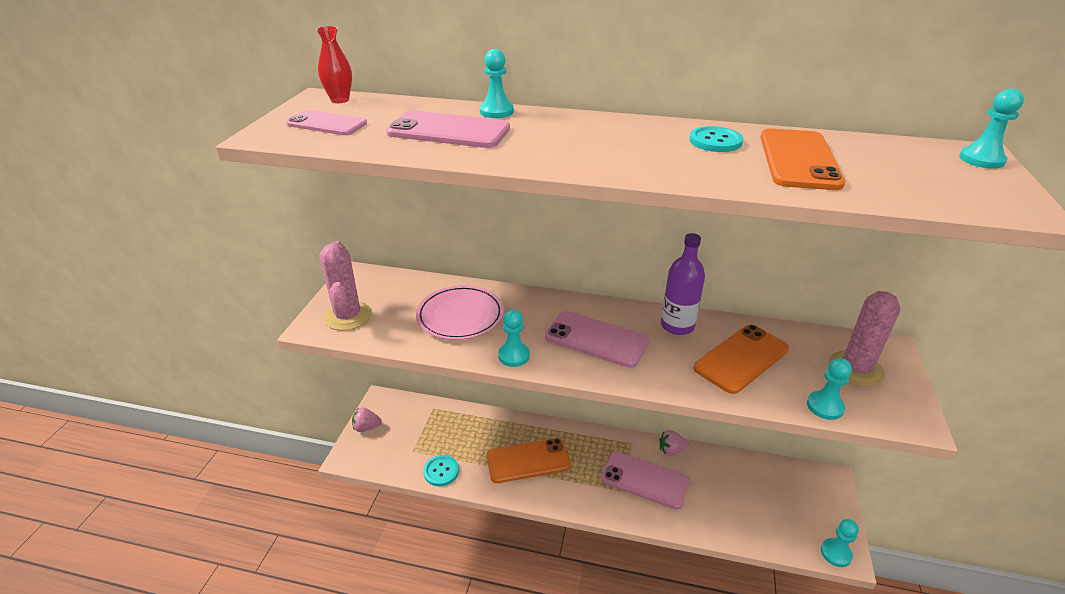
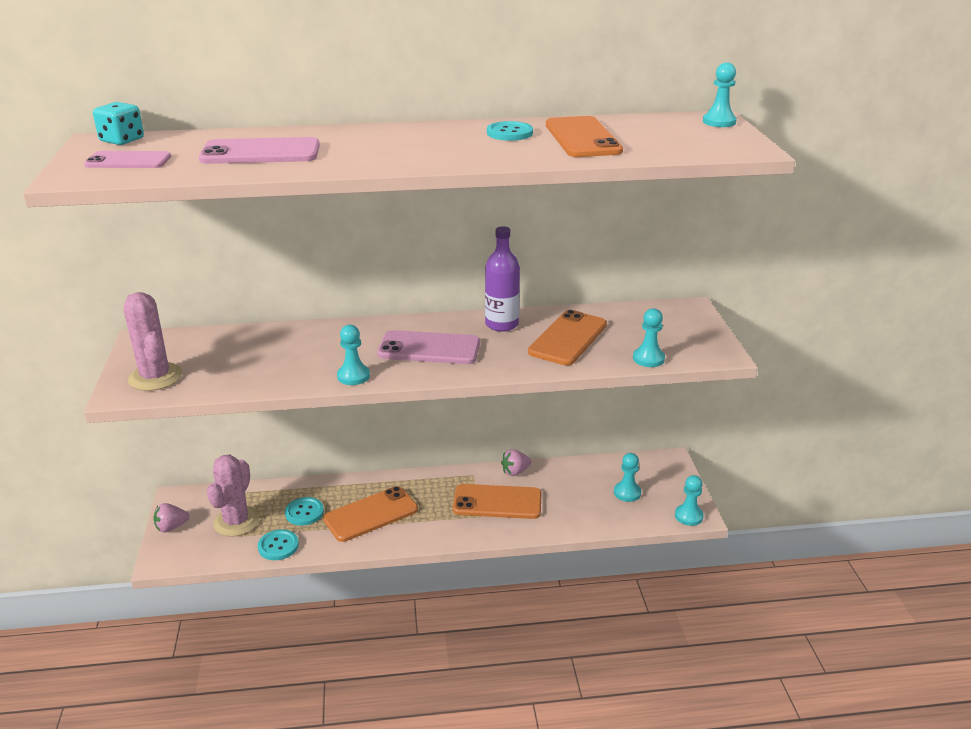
camera: 20 degrees left, 5 degrees down
red vase [316,26,352,103] -> turquoise dice [93,102,144,145]
pink plate [416,285,504,340] -> none
turquoise pawn [480,49,514,118] -> turquoise pawn moved to [614,453,641,502]
pink phone [601,451,690,510] -> orange phone [453,484,542,519]
pink cactus [829,291,901,387] -> pink cactus moved to [207,455,259,537]
none -> turquoise button [285,497,324,526]

